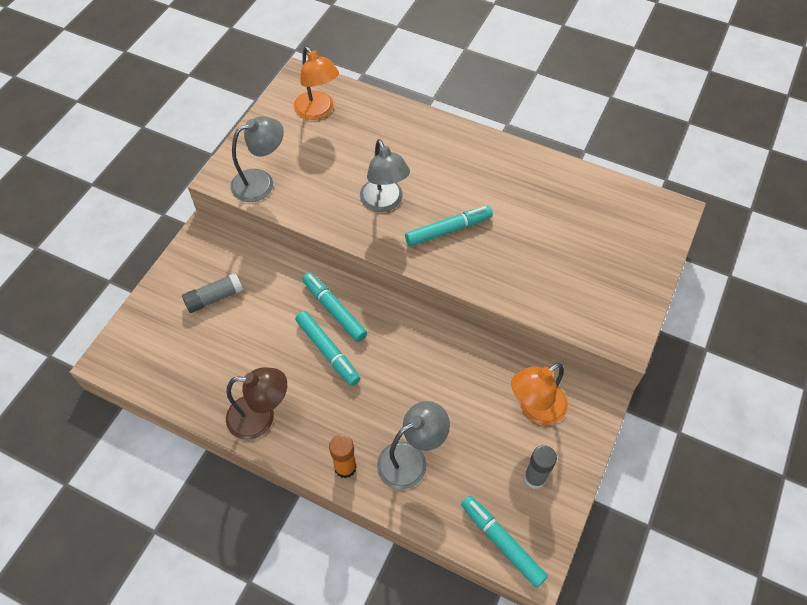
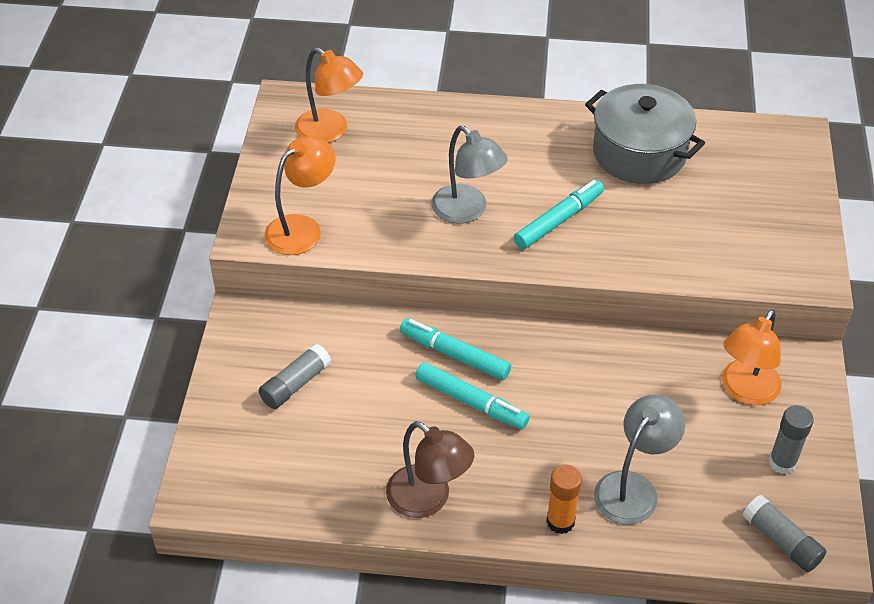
camera: 20 degrees left, 10 degrees down
brown lamp [226,367,287,440] -> brown lamp turned 60 degrees clockwise [386,421,474,518]
grey lamp [231,116,284,202] -> orange lamp [264,136,336,255]
turquoise marker [461,495,548,588] -> grey glue stick [742,495,826,572]
none -> grey pot [585,84,705,184]

